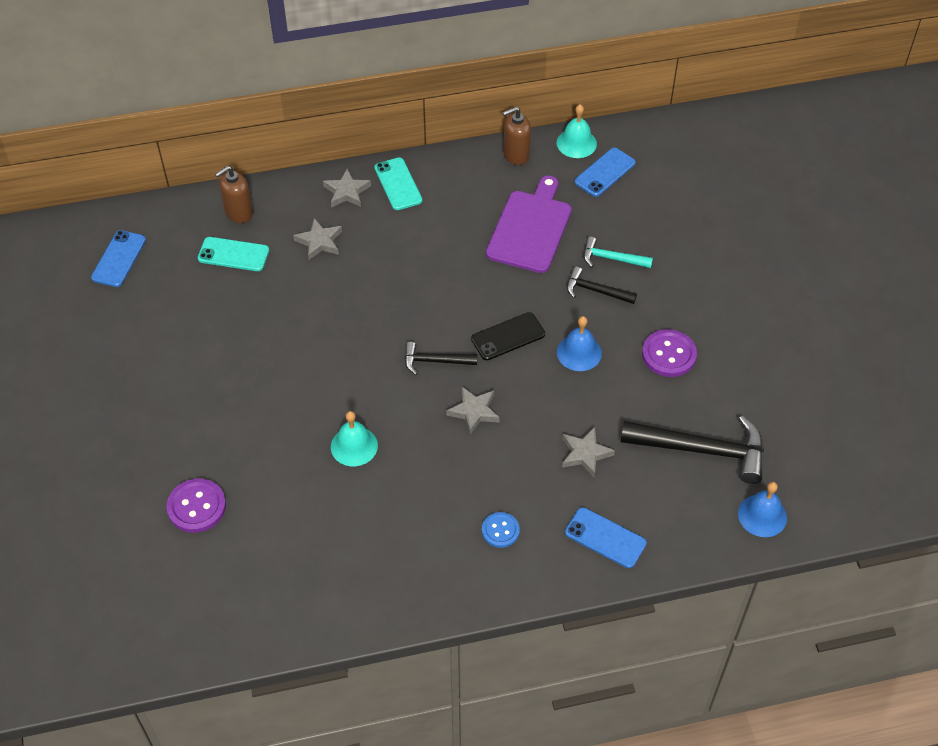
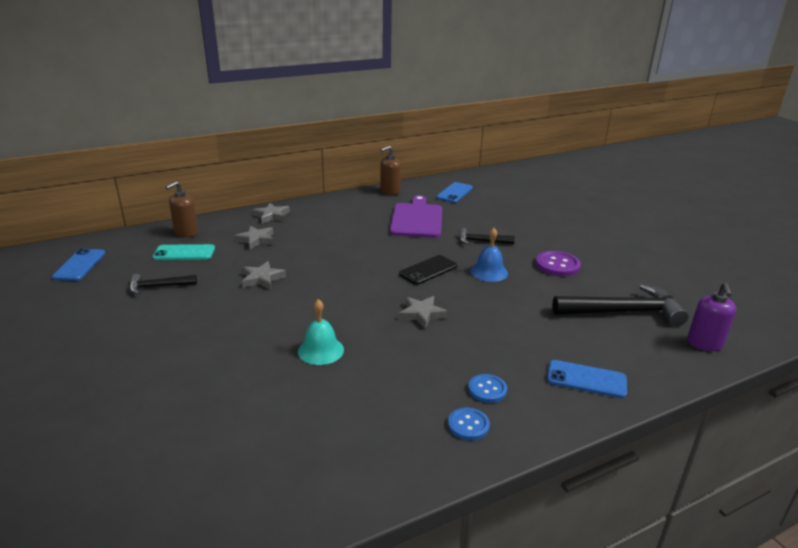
camera: 15 degrees left, 25 degrees down
purple button [166,478,226,533] -> none
turquoise phone [374,157,422,210] -> none
black hammer [405,342,477,375] -> black hammer moved to [130,274,197,294]
turquoise bell [557,104,597,158] -> none
grey star [562,427,615,477] -> grey star moved to [242,261,286,290]
turquoise hammer [583,237,653,268] -> none
blue bell [738,482,787,537] -> purple soap dispenser [687,283,736,351]
none -> blue button [448,407,490,440]

